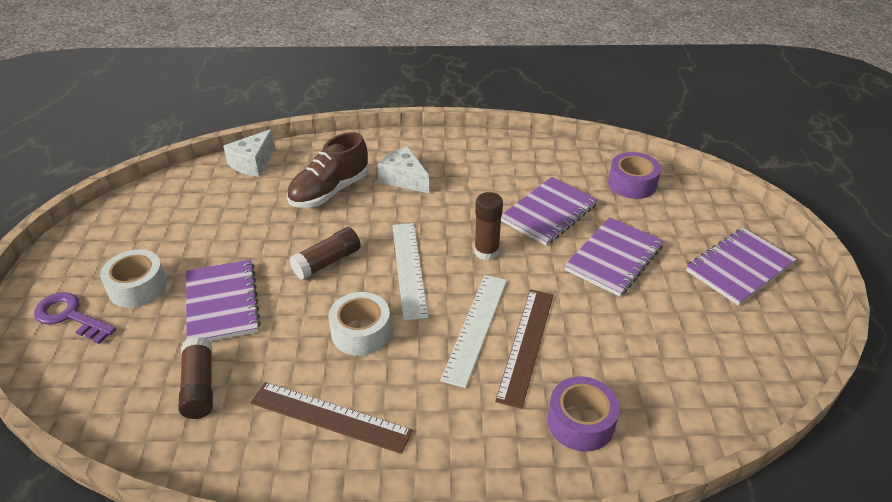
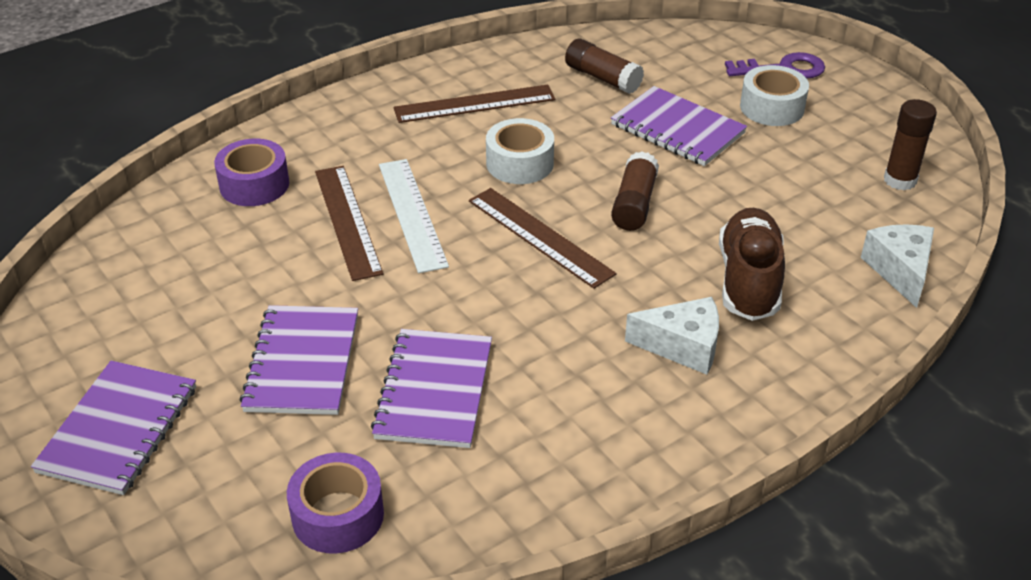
camera: 145 degrees right, 0 degrees up
white ruler [392,223,429,321] -> brown ruler [469,188,616,289]
brown glue stick [474,192,503,261] -> brown glue stick moved to [884,99,937,191]

